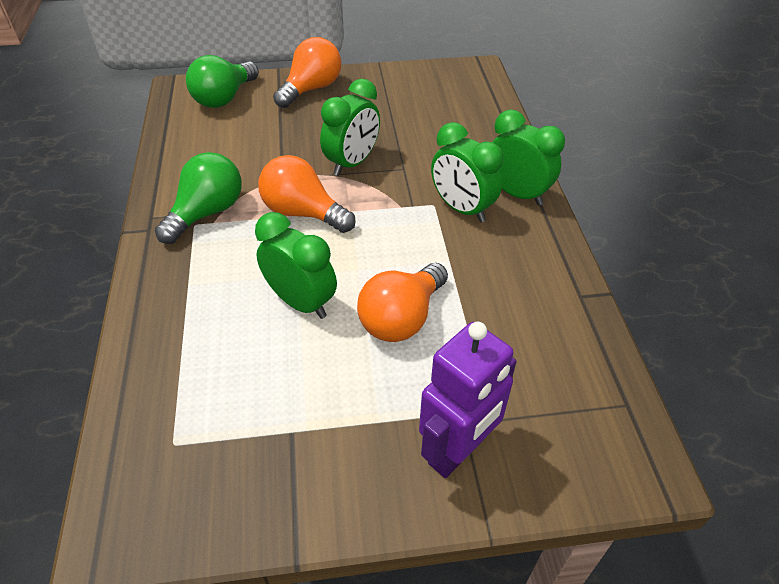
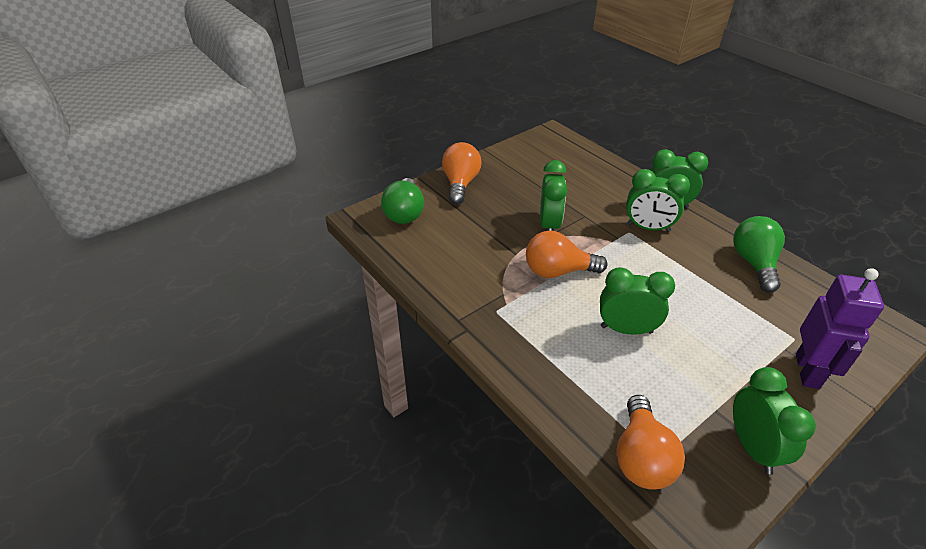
camera: 30 degrees left, 5 degrees down
green light bulb [155,152,242,244] -> green light bulb moved to [733,216,785,293]
orange light bulb [357,263,448,342] -> orange light bulb moved to [616,395,685,489]
none -> green clock [733,367,816,474]

